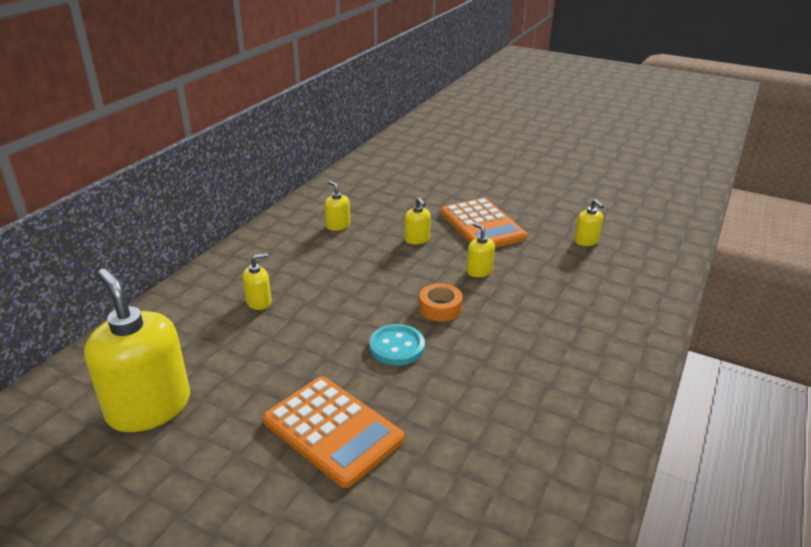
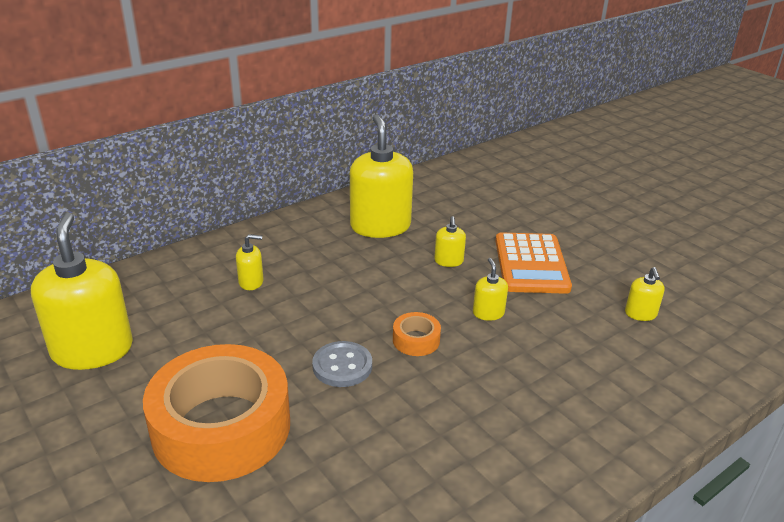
camera: 25 degrees right, 0 degrees up
orange calculator [263,376,404,488] -> orange tape [143,344,290,482]
yellow soap dispenser [325,181,350,231] -> yellow soap dispenser [350,114,413,238], size x2.23
turquoise button [369,324,425,365] -> grey button [312,341,372,387]

